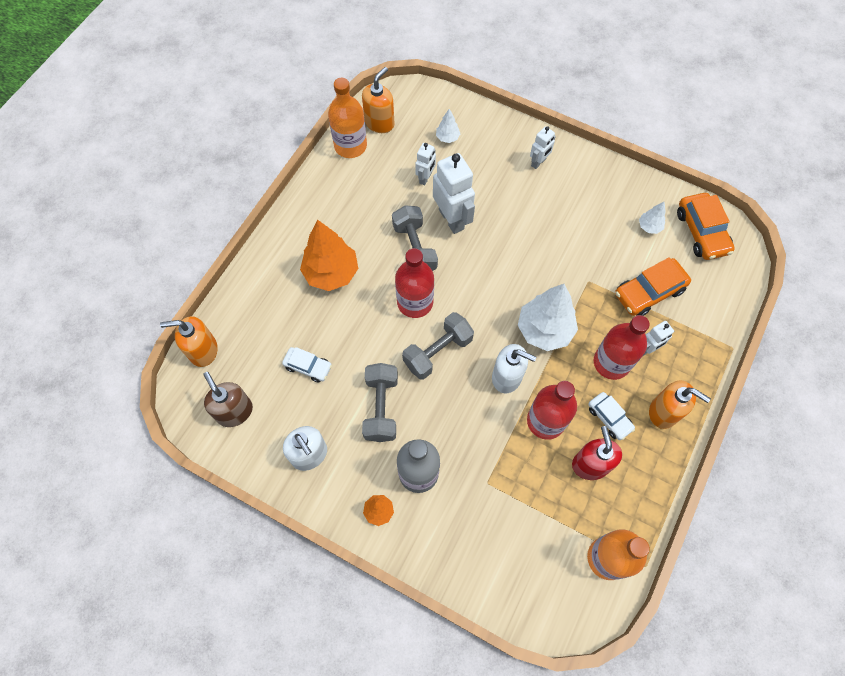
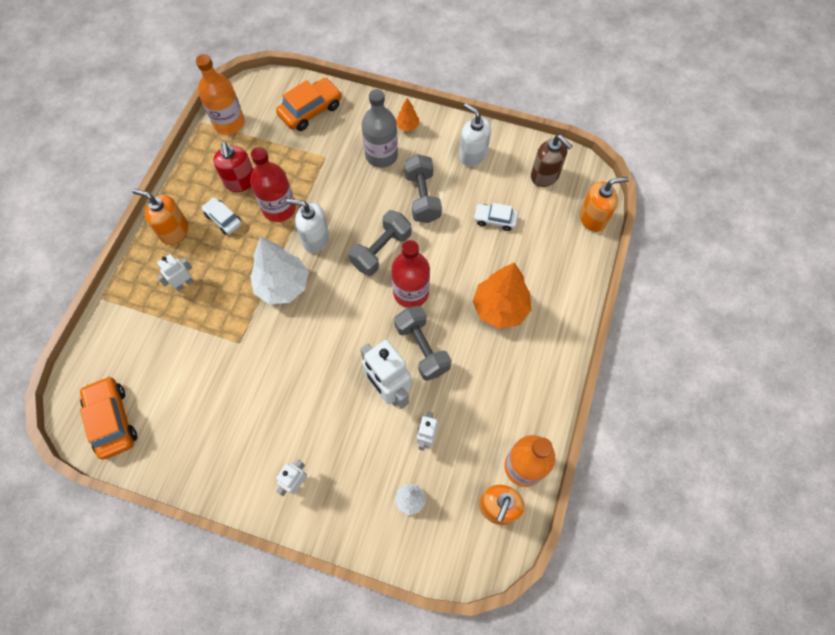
camera: 170 degrees right, 0 degrees up
red bottle [594,315,650,380] -> none
orange car [615,257,691,316] -> orange car moved to [276,78,342,131]
white tree [639,202,666,234] -> none

